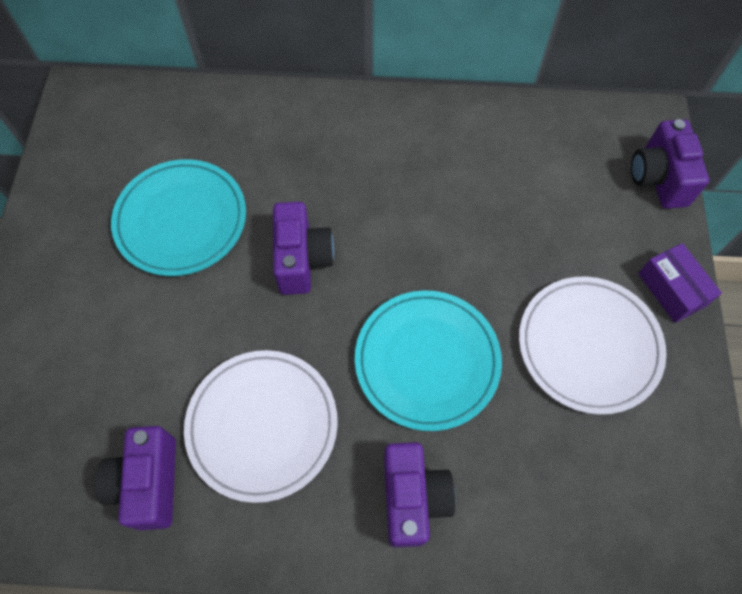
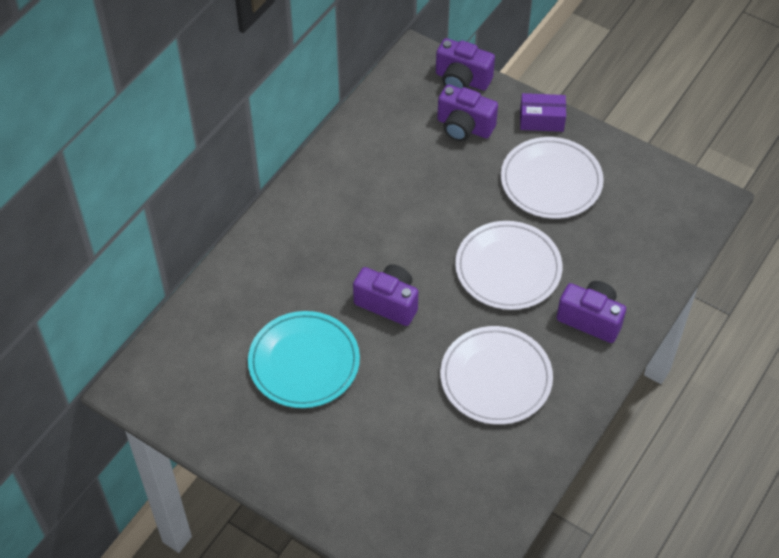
camera: 60 degrees left, 10 degrees down
purple camera [95,426,176,530] -> purple camera moved to [437,84,498,141]
turquoise plate [355,290,502,431] -> white plate [455,221,562,310]

